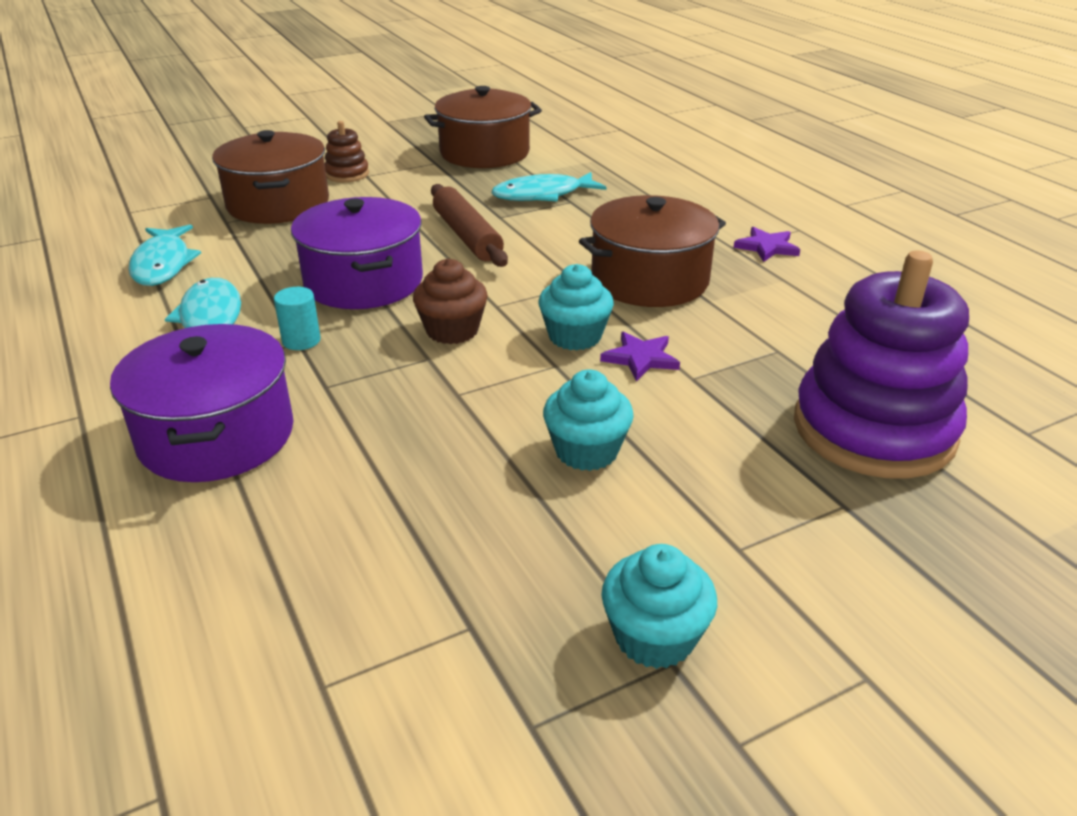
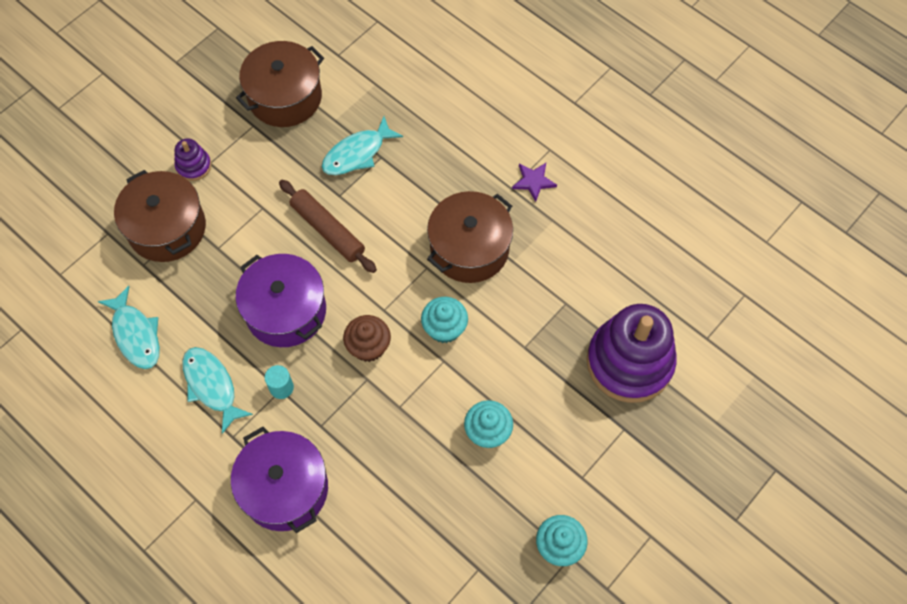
camera: 20 degrees left, 30 degrees up
brown stacking toy [325,121,369,183] -> purple stacking toy [174,139,211,181]
purple star [600,331,680,381] -> none

